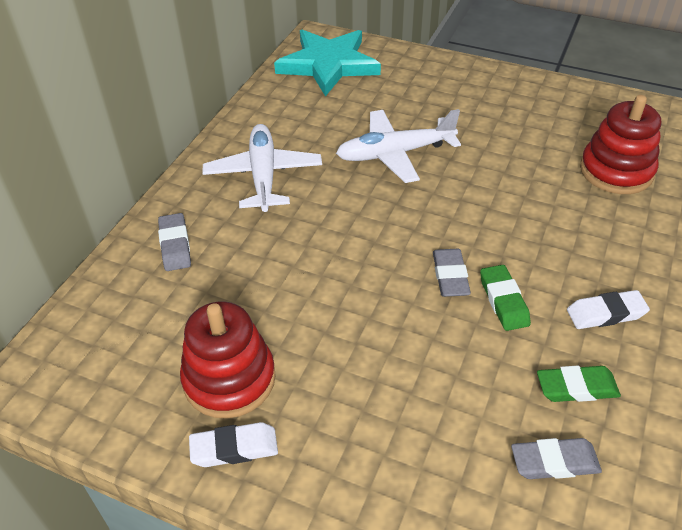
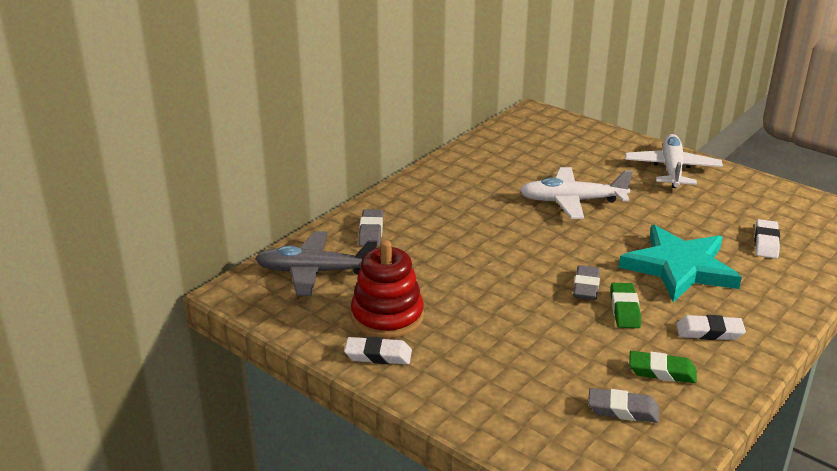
camera: 15 degrees right, 15 degrees down
white plane [202,124,322,212] -> white plane moved to [625,134,723,188]
turquoise star [274,30,381,97] -> turquoise star moved to [619,225,742,302]
red stacking toy [580,95,661,194] -> white eraser [755,219,780,259]
none -> grey plane [255,231,377,296]

